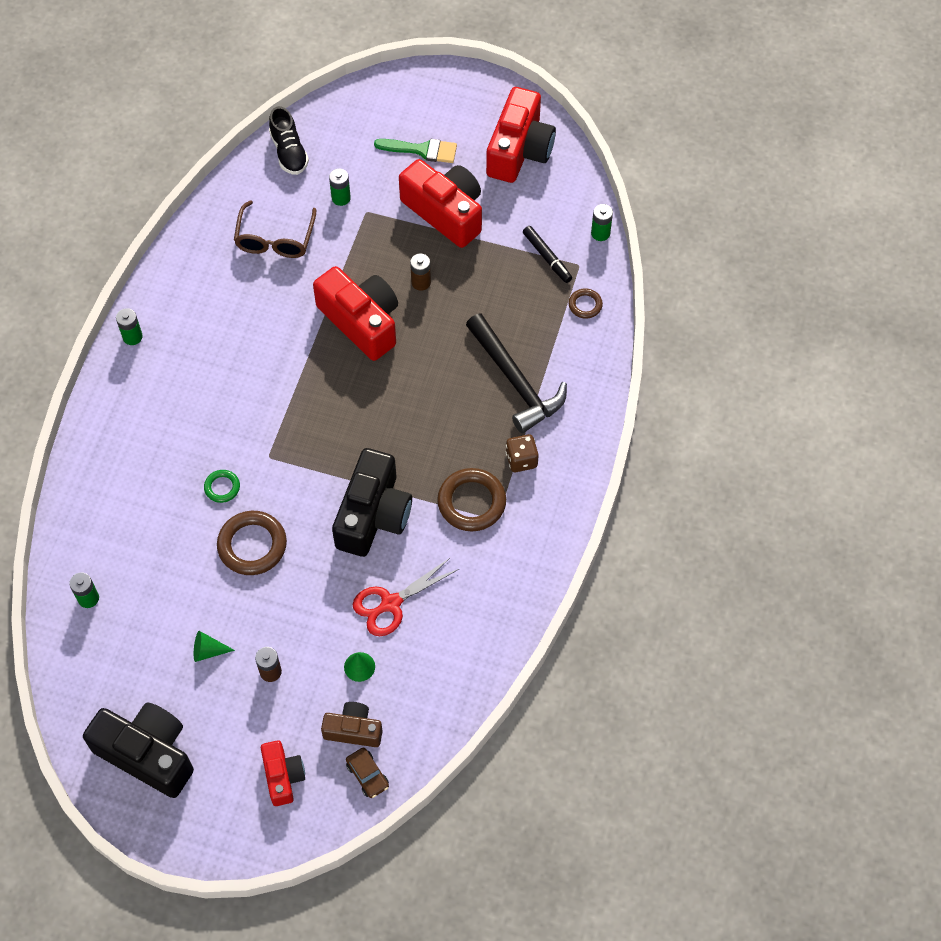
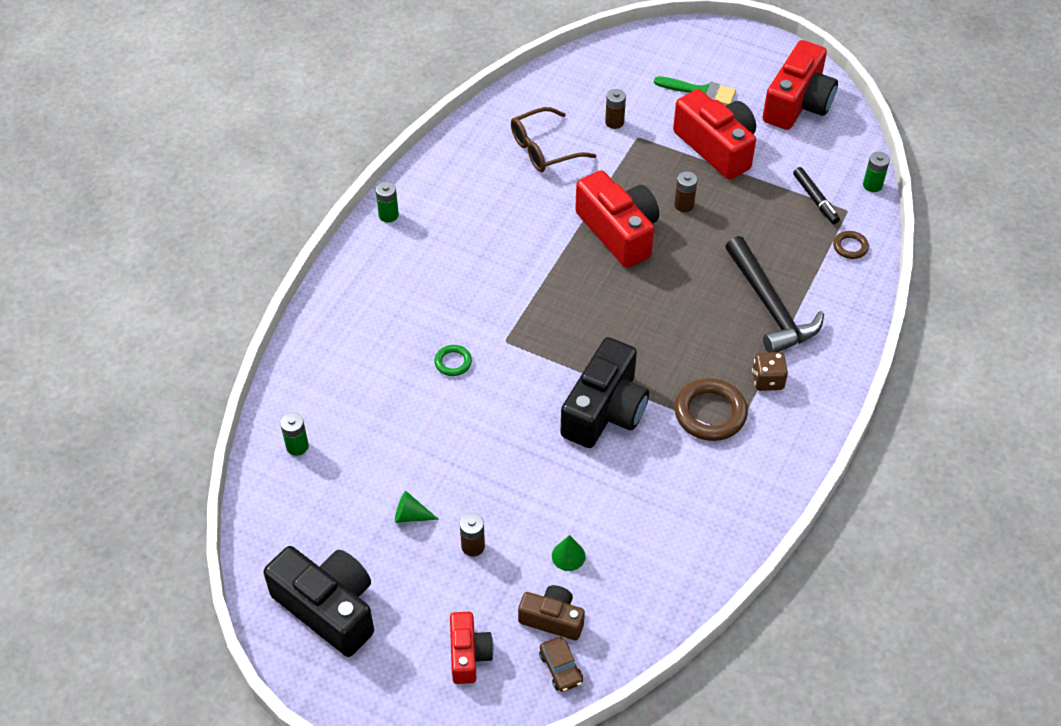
camera: 10 degrees right, 10 degrees down
brown ring [217,511,287,575] -> none
brown glasses [234,200,316,258] -> brown glasses turned 45 degrees clockwise [511,107,597,172]
black shoe [269,106,309,175] -> none
green battery [329,169,351,206] -> brown battery [605,89,626,129]
red scissors [353,557,459,636] -> none

